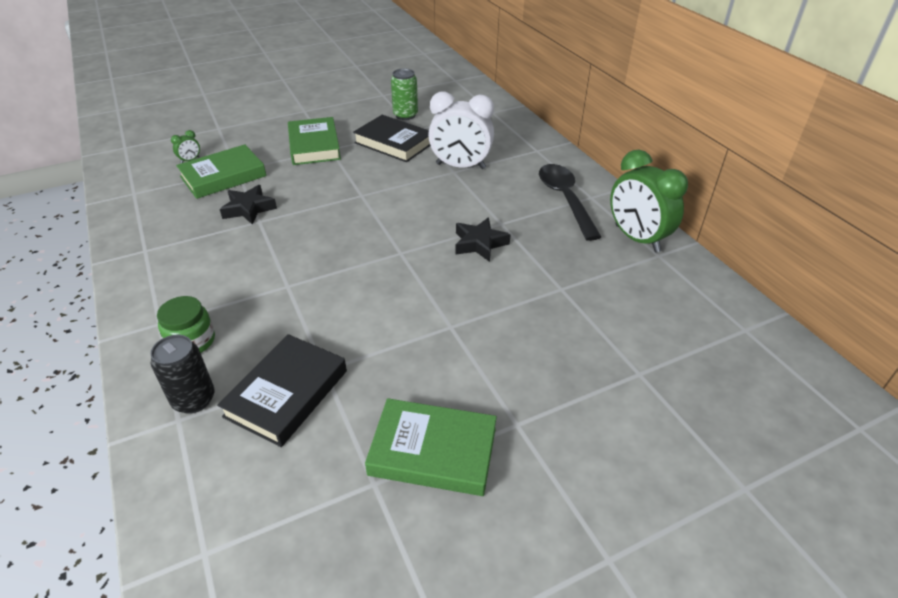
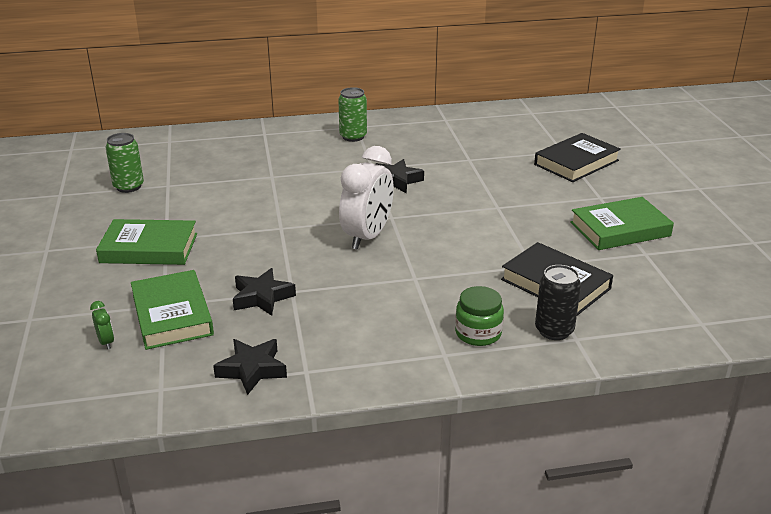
camera: 75 degrees left, 10 degrees down
black book [353,115,431,162] -> black book moved to [534,133,621,182]
green book [365,398,497,496] -> green book turned 45 degrees clockwise [570,197,674,250]
white clock [428,91,494,169] -> white clock moved to [339,146,394,250]
black spoon [539,164,601,241] -> green can [338,87,367,142]
green clock [610,150,688,253] -> none
none -> black star [213,339,287,395]

